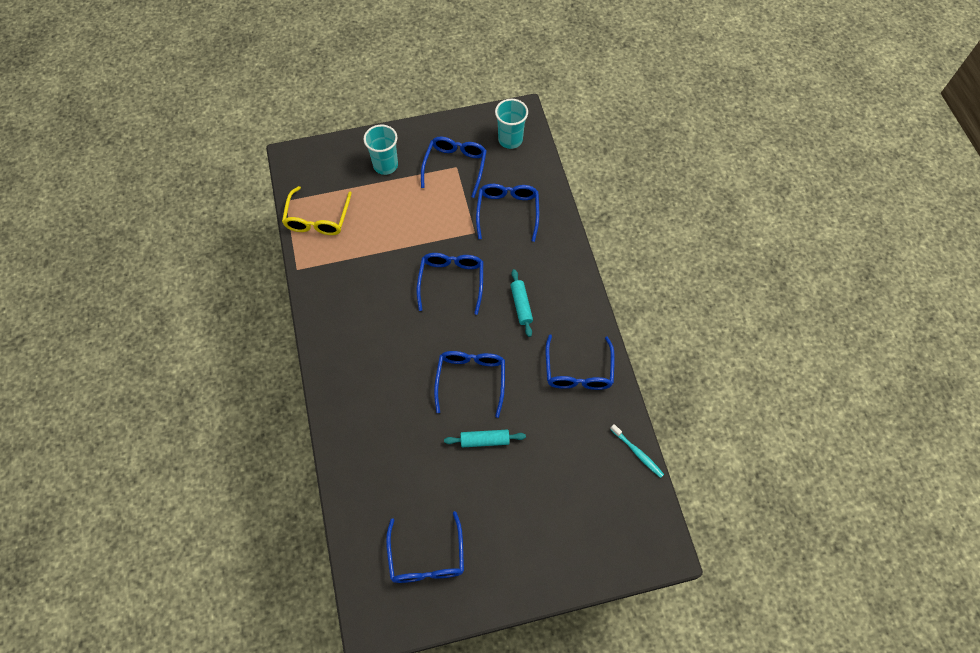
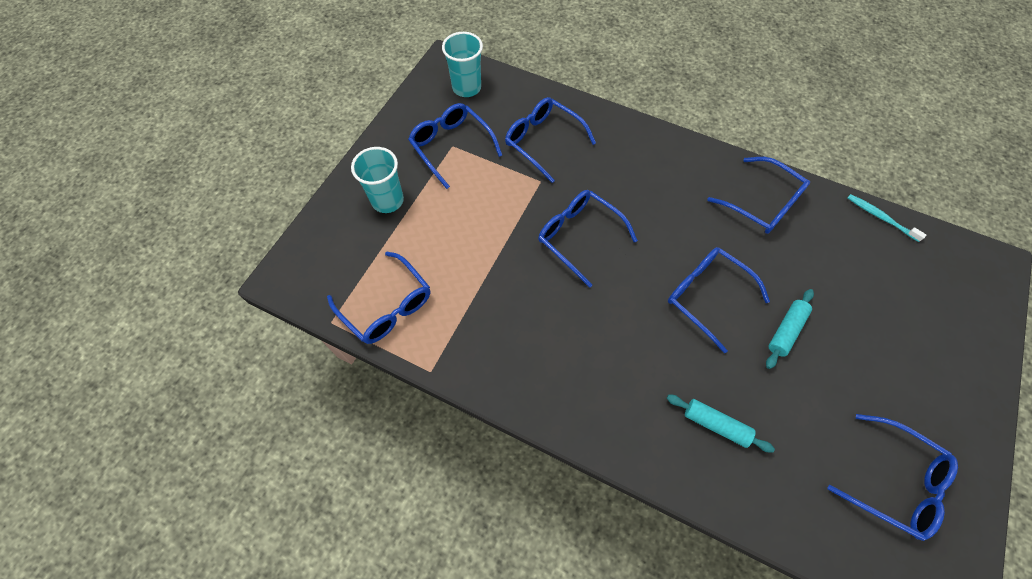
camera: 50 degrees left, 0 degrees up
yellow glasses [282,186,352,235] -> blue glasses [327,252,430,344]
turquoise rolling pin [510,269,533,337] -> turquoise rolling pin moved to [667,395,775,453]
turquoise toothbrush [610,424,664,478] -> turquoise toothbrush turned 135 degrees counterclockwise [848,194,926,242]

